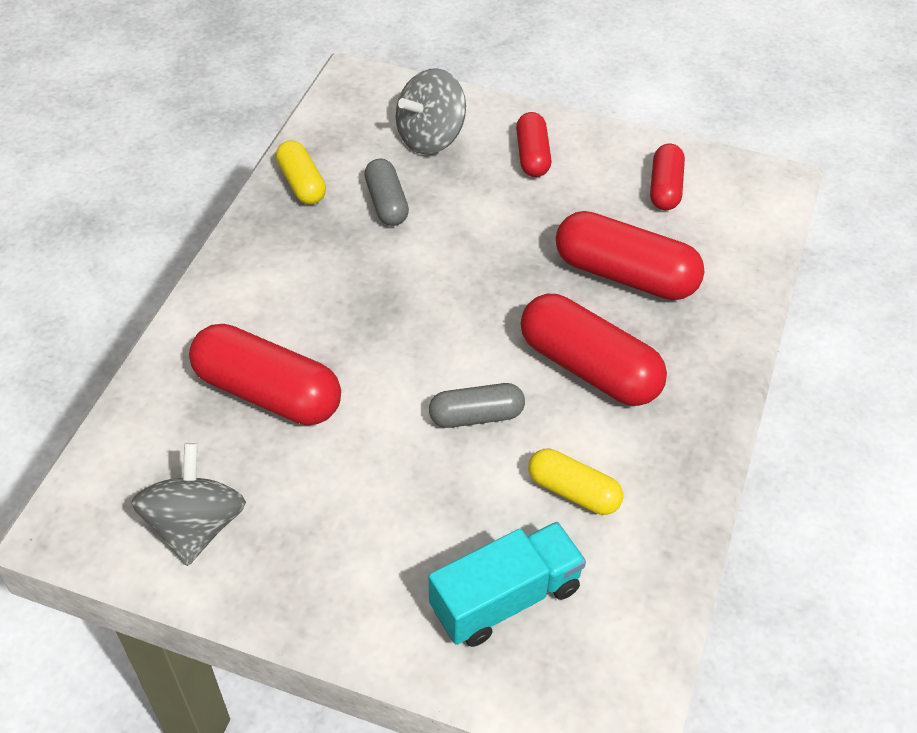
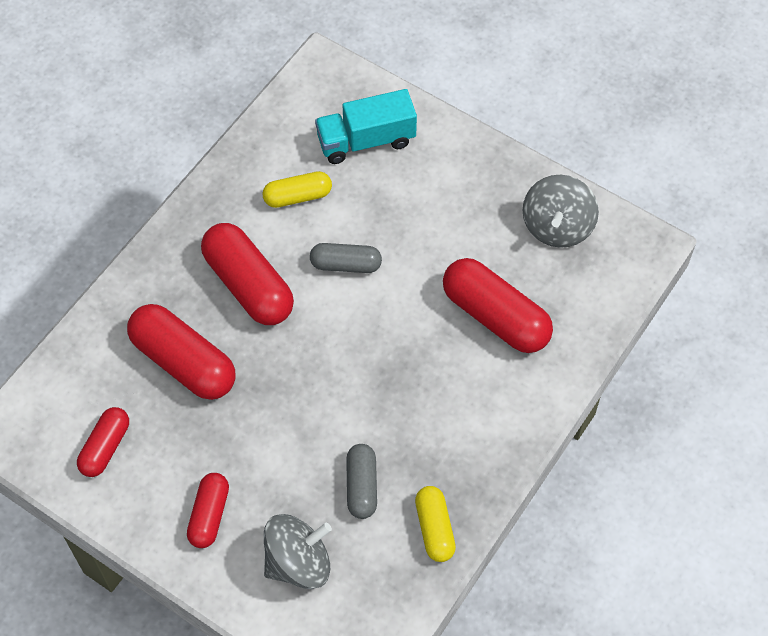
camera: 165 degrees left, 10 degrees up
yellow capsule [528,449,623,515] -> yellow capsule turned 60 degrees counterclockwise [262,171,332,208]

